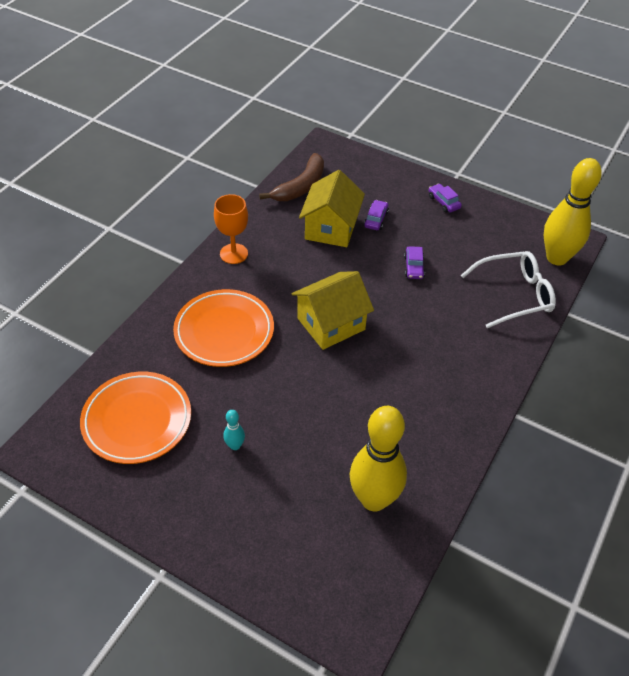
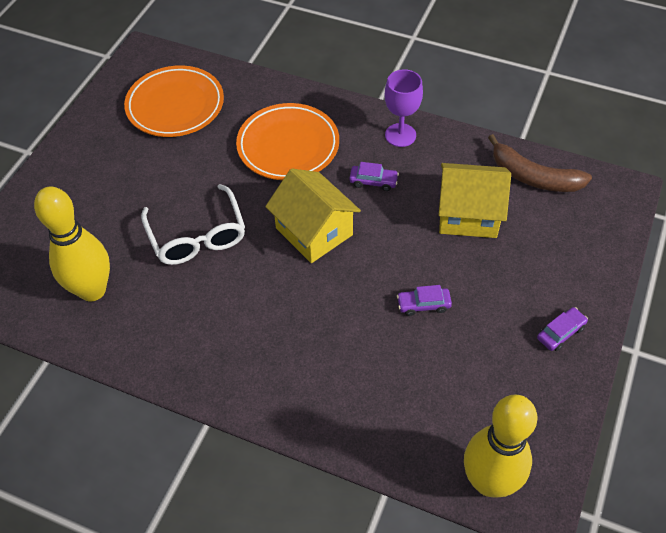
camera: 85 degrees right, 5 degrees up
orange goblet [214,194,248,264] -> purple goblet [385,69,423,147]
turquoise bowling pin [223,410,245,450] -> none
purple car [364,200,389,230] -> purple car moved to [349,162,399,191]
white glasses [461,251,556,328] -> white glasses moved to [141,184,245,265]

